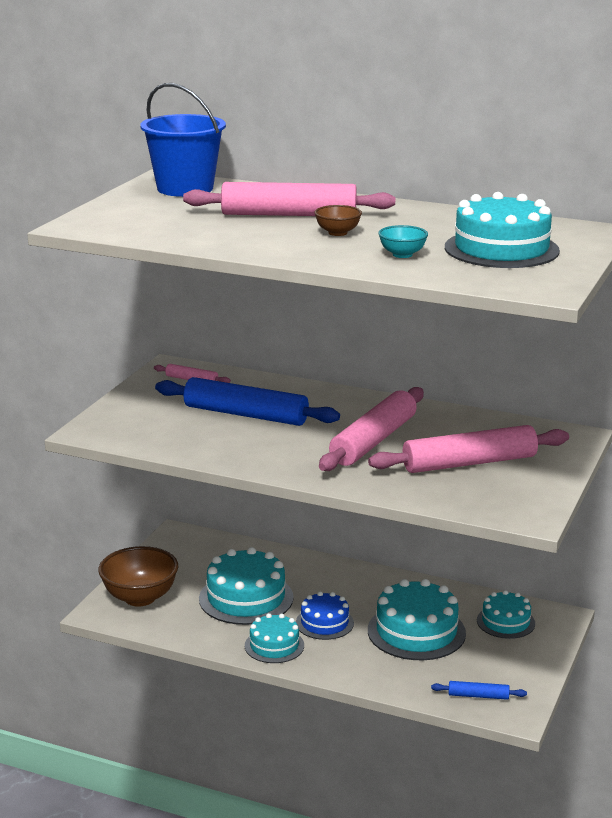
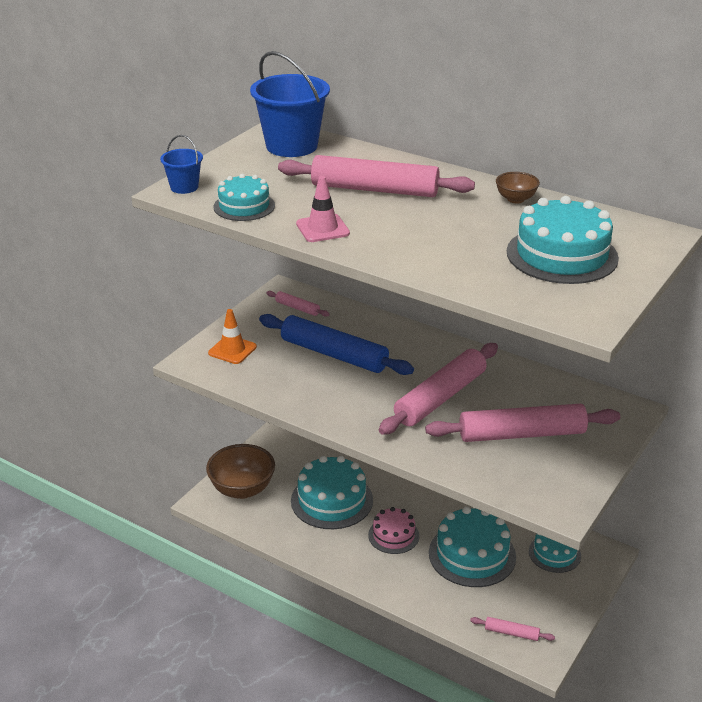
camera: 10 degrees right, 10 degrees up
turquoise cake [245,613,304,663] -> turquoise cake moved to [213,174,275,221]
blue cake [296,591,354,640] -> pink cake [368,507,419,554]
brown bowl [314,205,362,236] -> brown bowl moved to [496,172,540,203]
turquoise bowl [378,225,428,258] -> none
blue rolling pin [431,681,527,700] -> pink rolling pin [470,617,555,641]
none -> blue bucket [160,135,203,194]
none -> orange traffic cone [208,309,257,364]
none -> pink traffic cone [296,176,350,242]

